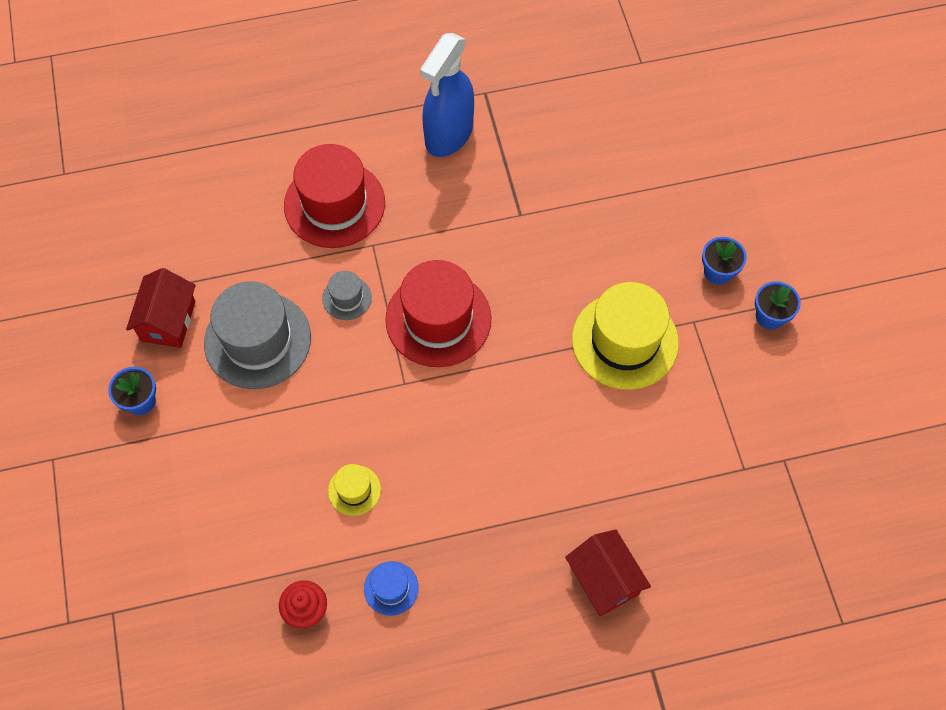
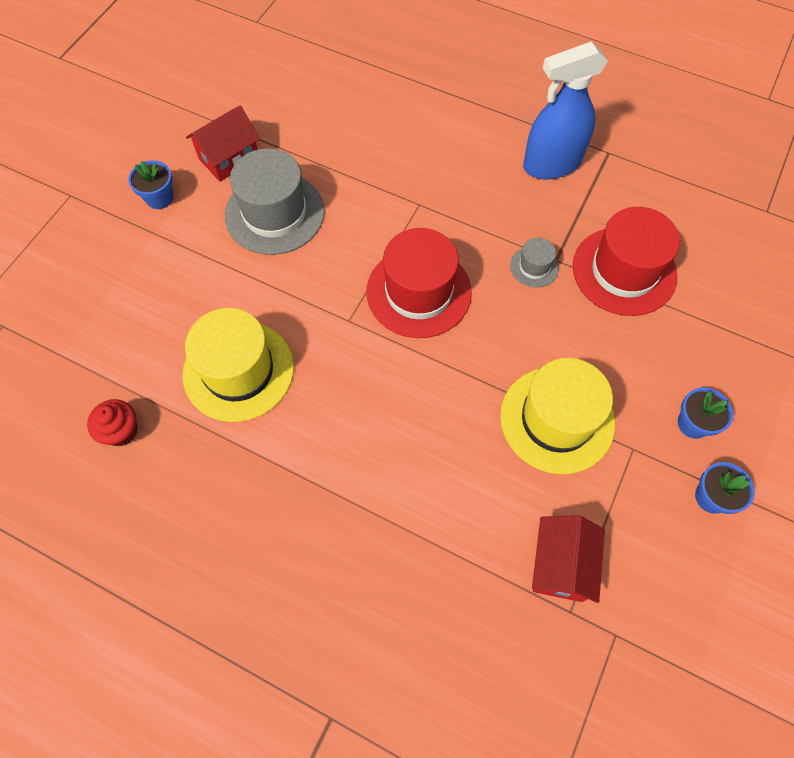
camera: 40 degrees right, 0 degrees up
red hat [284,144,385,248] -> red hat moved to [573,207,680,316]
grey hat [322,271,372,320] -> grey hat moved to [510,238,559,288]
yellow hat [328,464,381,516] -> yellow hat [182,308,294,422], size x2.13
blue hat [364,561,419,616] -> none
red house [565,529,651,617] -> red house moved to [532,515,605,603]

